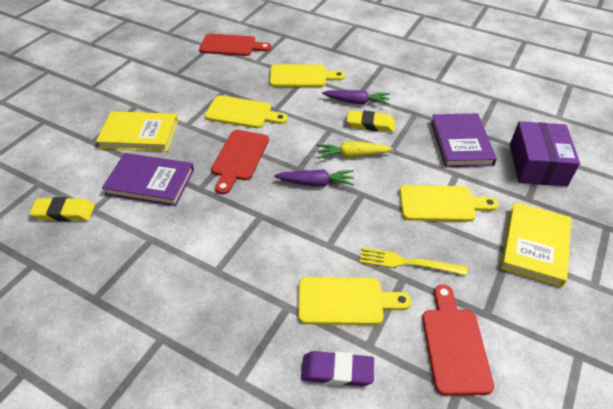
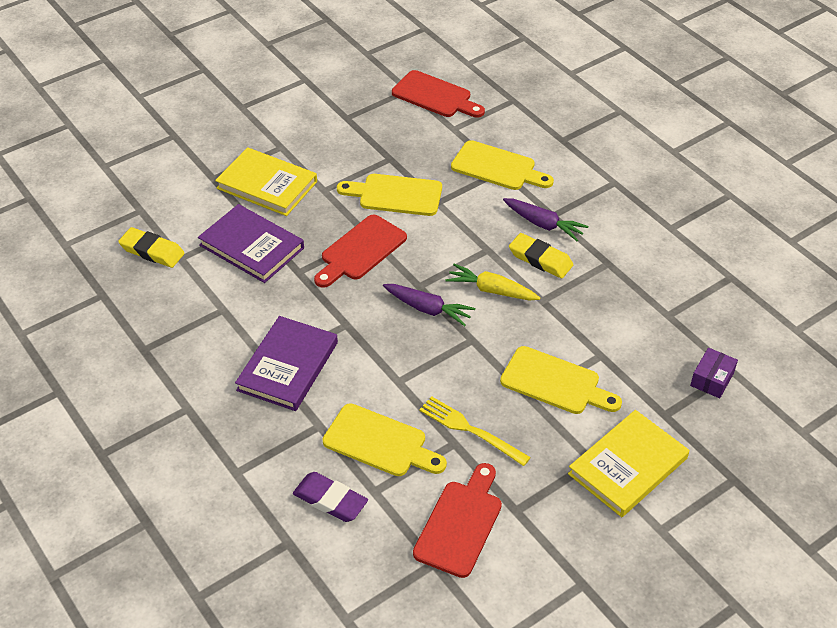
camera: 25 degrees right, 0 degrees up
yellow cutting board [205,95,288,128] -> yellow cutting board turned 150 degrees clockwise [337,174,442,216]
purple book [431,113,497,168] -> purple book moved to [235,316,338,411]
purple box [510,121,580,186] -> purple box [690,348,738,398], size x0.51

